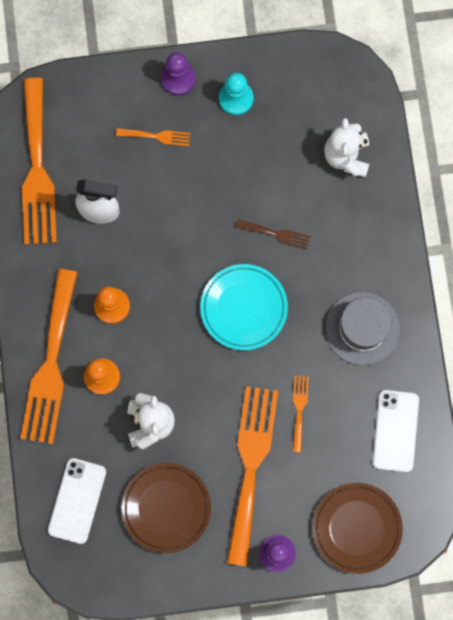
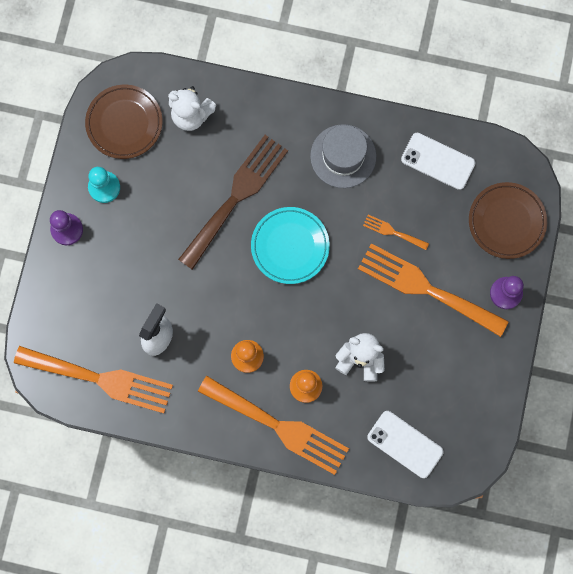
camera: 70 degrees left, 0 degrees up
orange fork [116,128,191,146] -> none
brown plate [121,463,211,553] -> brown plate moved to [85,85,163,159]
brown fork [236,219,310,249] -> brown fork [178,135,288,270], size x2.30

